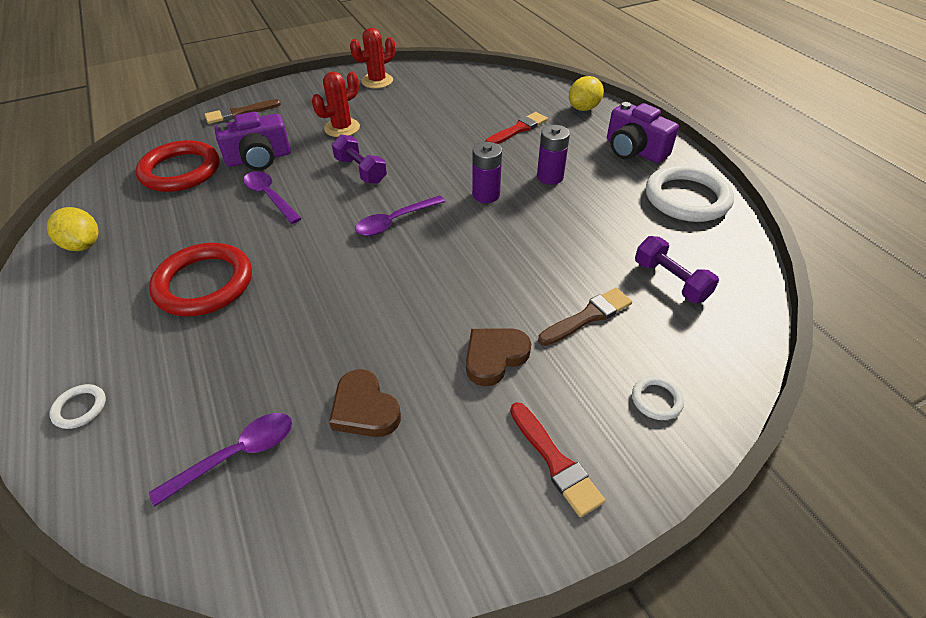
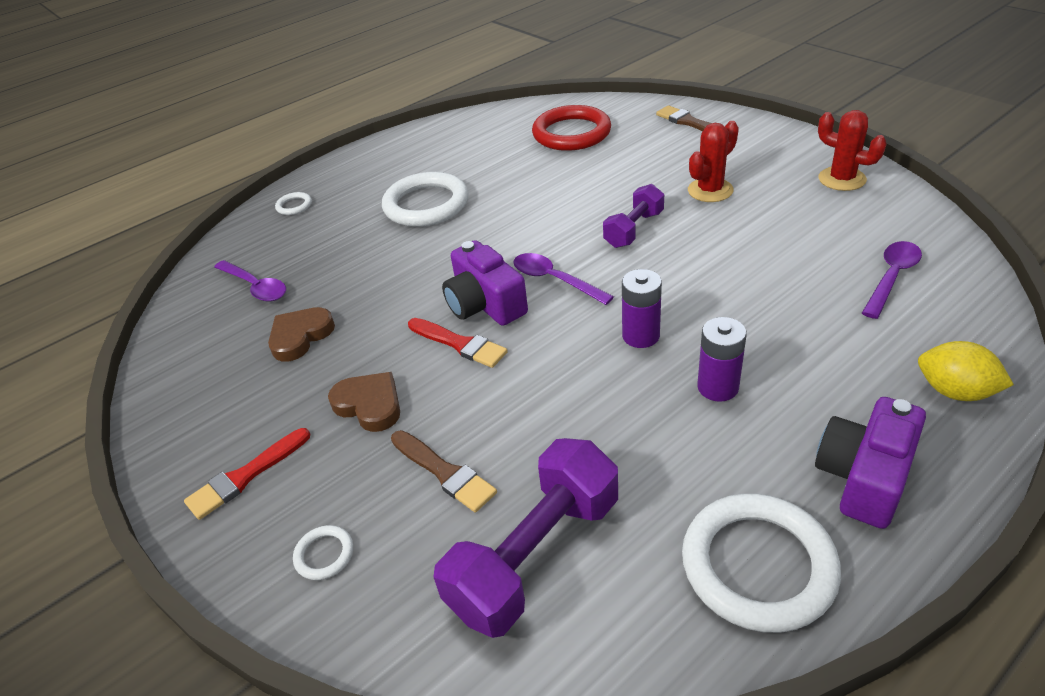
camera: 80 degrees right, 5 degrees down
yellow lemon [47,207,99,251] -> none
red ring [149,243,252,316] -> white ring [382,172,469,227]
purple camera [215,112,291,171] -> purple camera moved to [442,240,528,326]
purple spoon [243,171,302,224] -> purple spoon moved to [862,241,922,319]
red cactus [312,71,360,137] -> red cactus turned 75 degrees counterclockwise [688,121,739,202]
red brush [485,112,548,144] -> red brush moved to [408,318,508,368]
purple dumbbell [635,236,719,303] -> purple dumbbell [434,438,618,638], size x1.71

